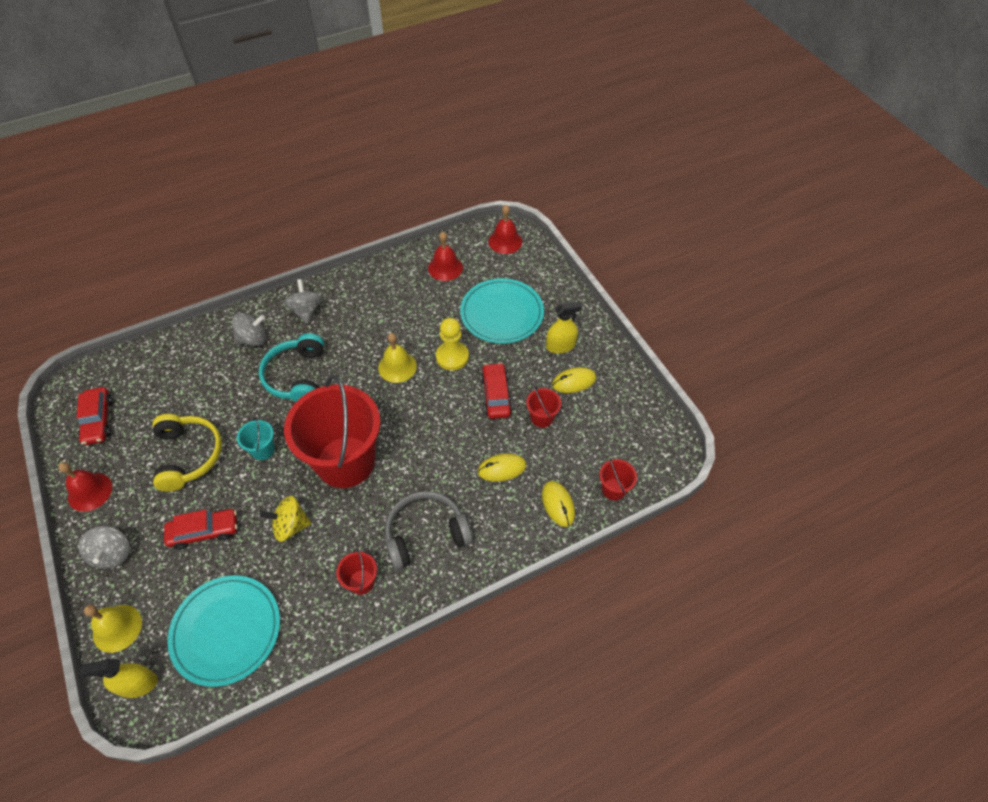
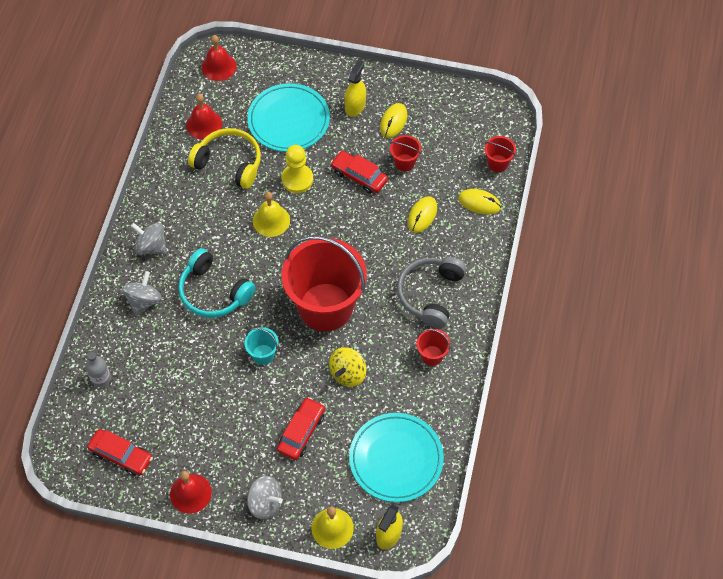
camera: 50 degrees left, 5 degrees up
yellow headphones [153,414,222,492] -> yellow headphones moved to [188,128,261,189]
none -> grey bottle [85,352,111,387]

